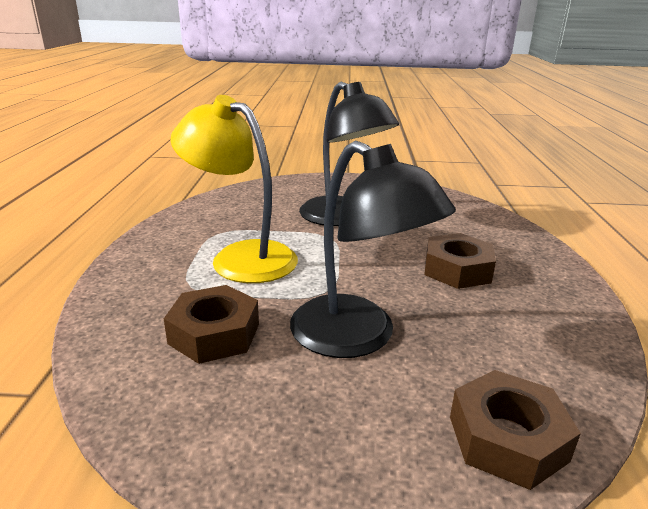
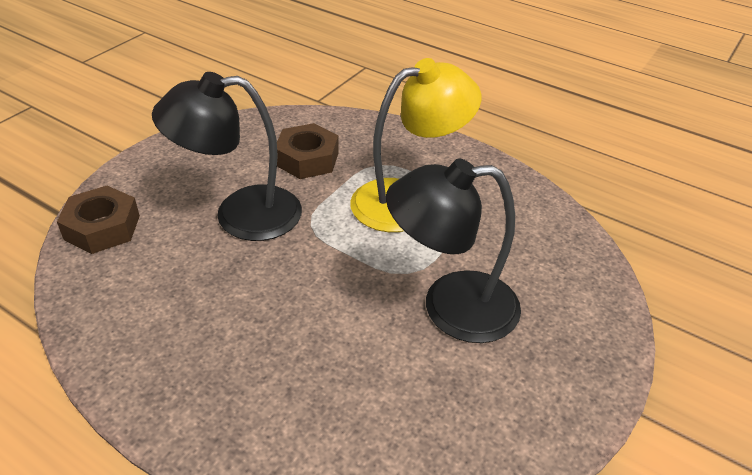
camera: 120 degrees right, 15 degrees up
brown nut [424,233,496,289] -> none

